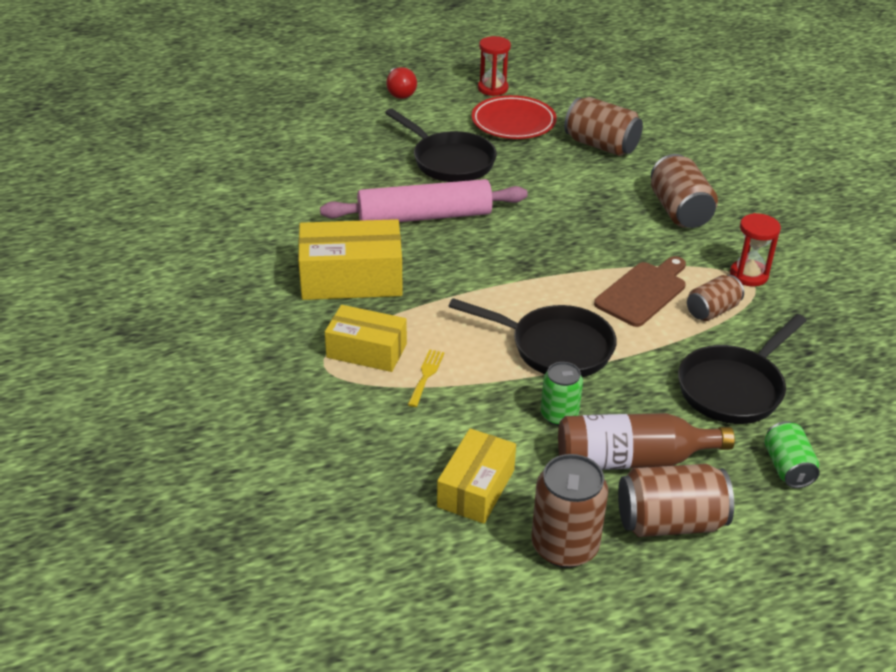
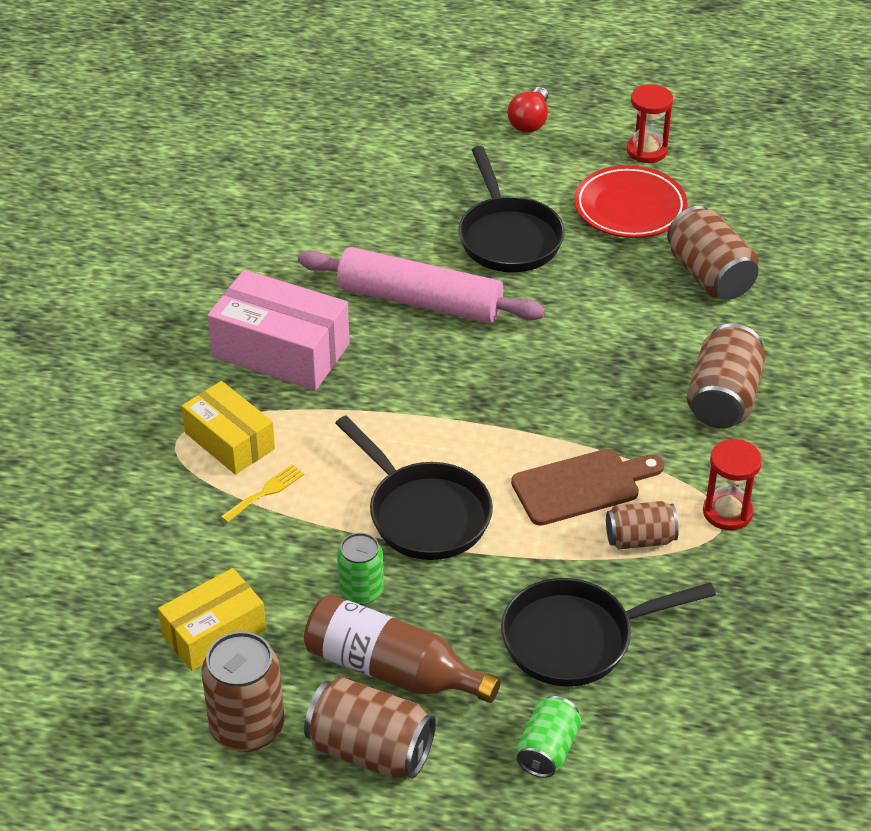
camera: 30 degrees right, 5 degrees up
yellow box [298,219,403,300] -> pink box [207,270,350,391]

